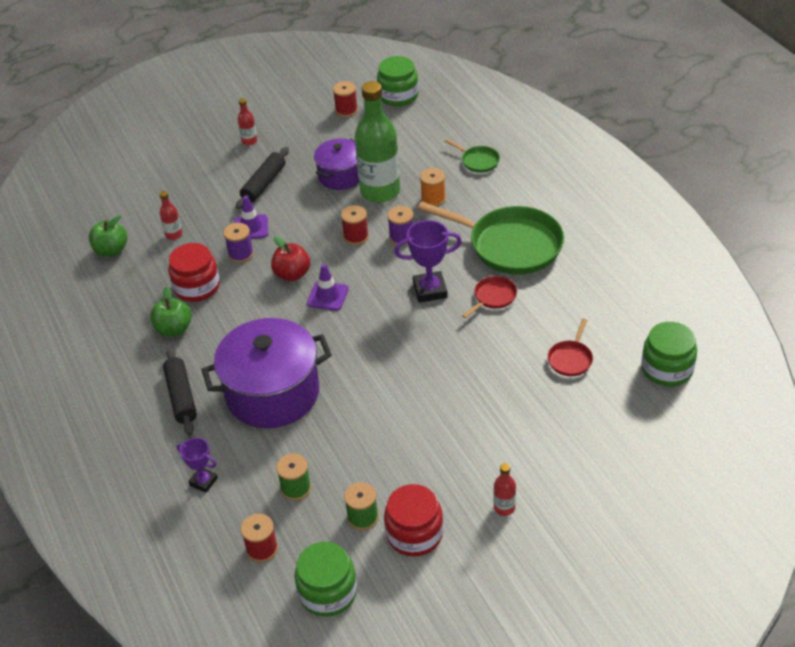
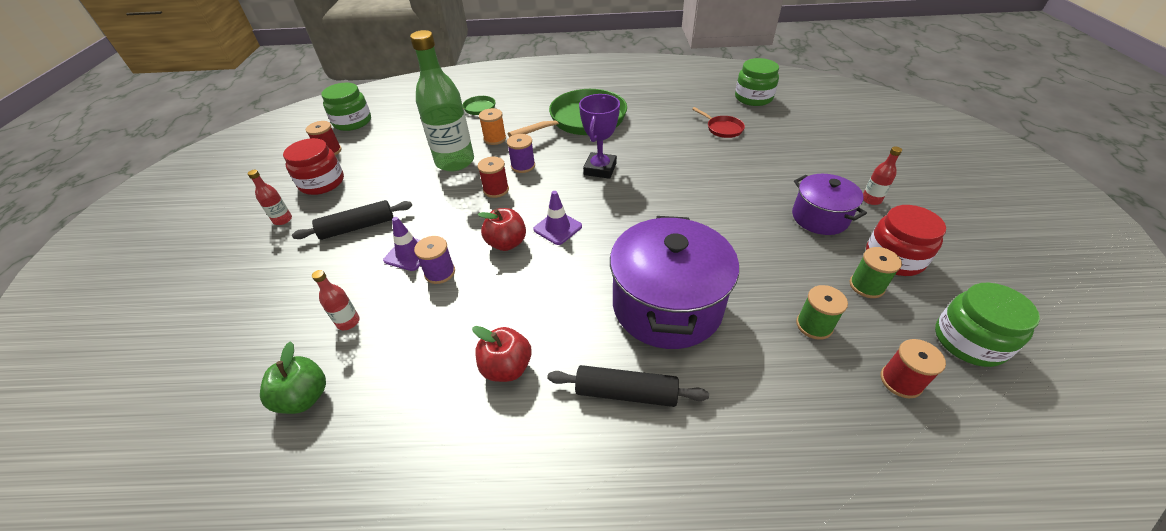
camera: 65 degrees left, 0 degrees up
green apple [150,286,192,337] -> red apple [472,326,532,382]
red jar [168,243,220,302] -> red jar moved to [283,138,344,195]
purple trophy [177,438,218,493] -> none
black rolling pin [236,147,289,209] -> black rolling pin turned 75 degrees counterclockwise [292,200,412,240]
purple pot [314,139,359,190] -> purple pot moved to [792,174,867,235]
red pan [462,276,517,318] -> none

